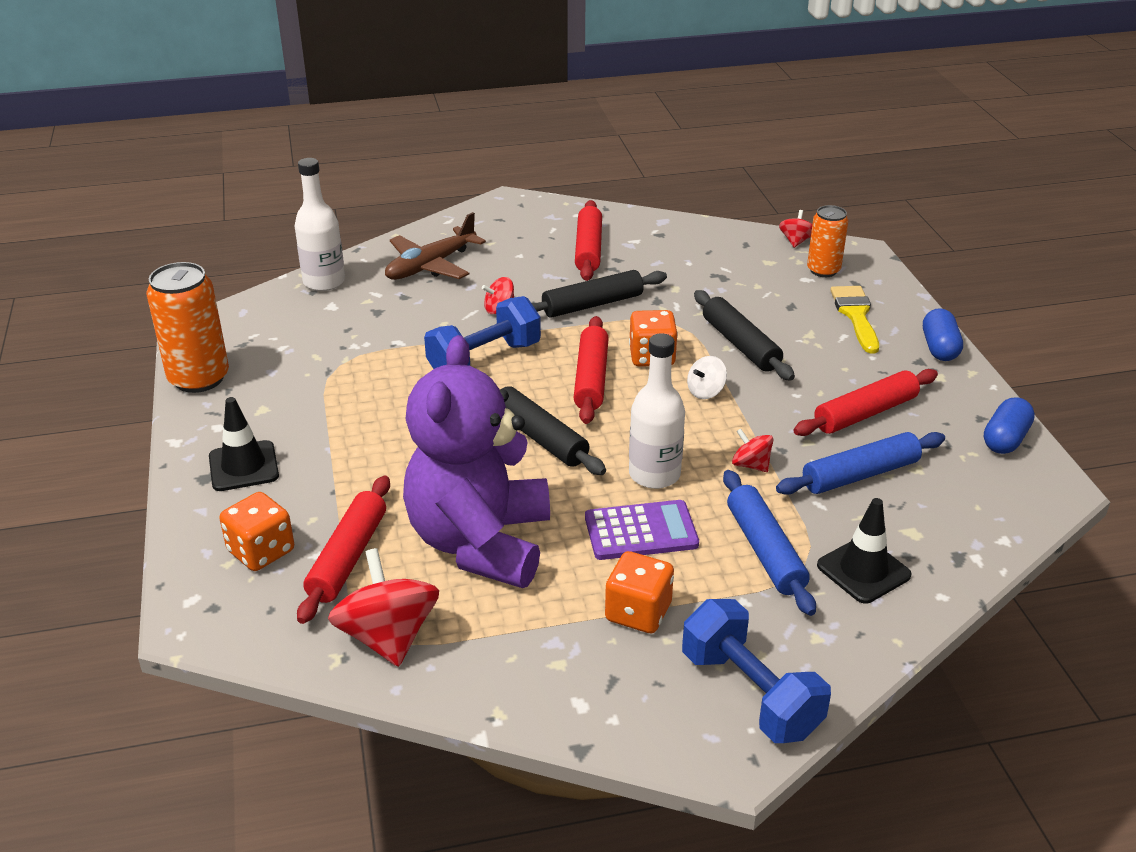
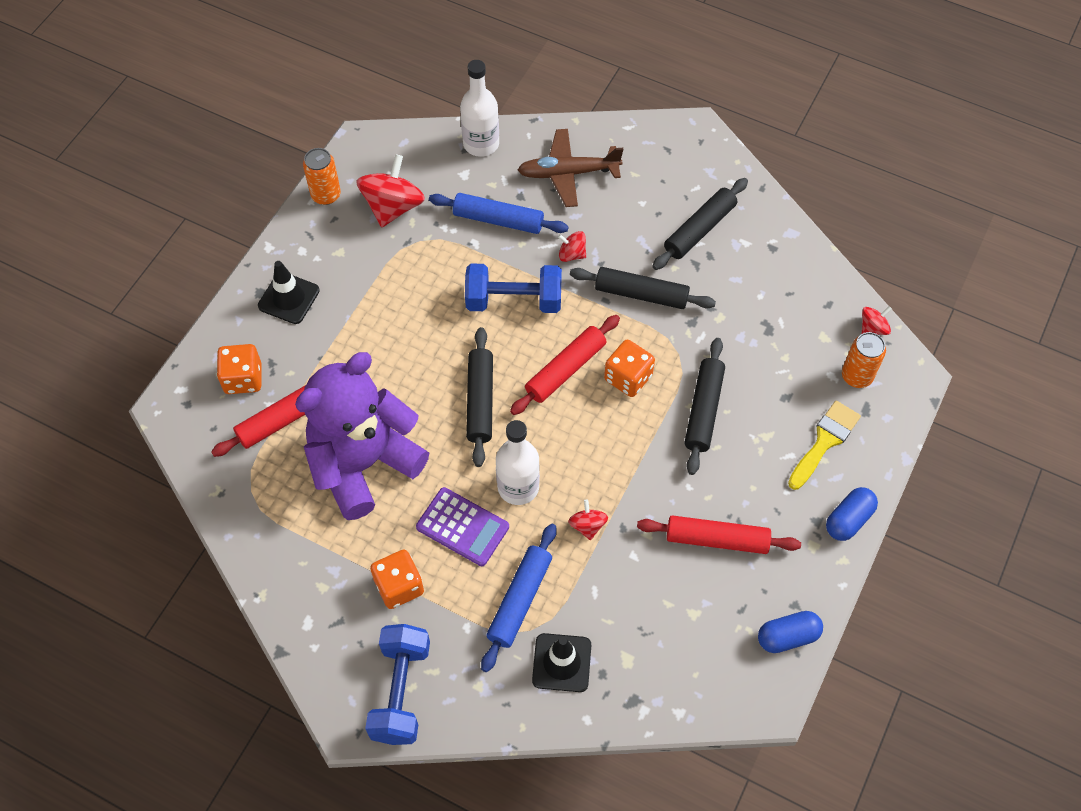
camera: 40 degrees right, 25 degrees up
orange can [146,262,229,393] -> orange can [303,148,341,205], size x0.62
red spinning top [328,548,439,667] -> red spinning top moved to [356,154,425,227]
red rolling pin [575,200,602,281] -> black rolling pin [652,178,748,270]
white spinning top [687,356,727,399] -> none
blue rolling pin [776,432,945,495] -> blue rolling pin moved to [429,193,569,234]

